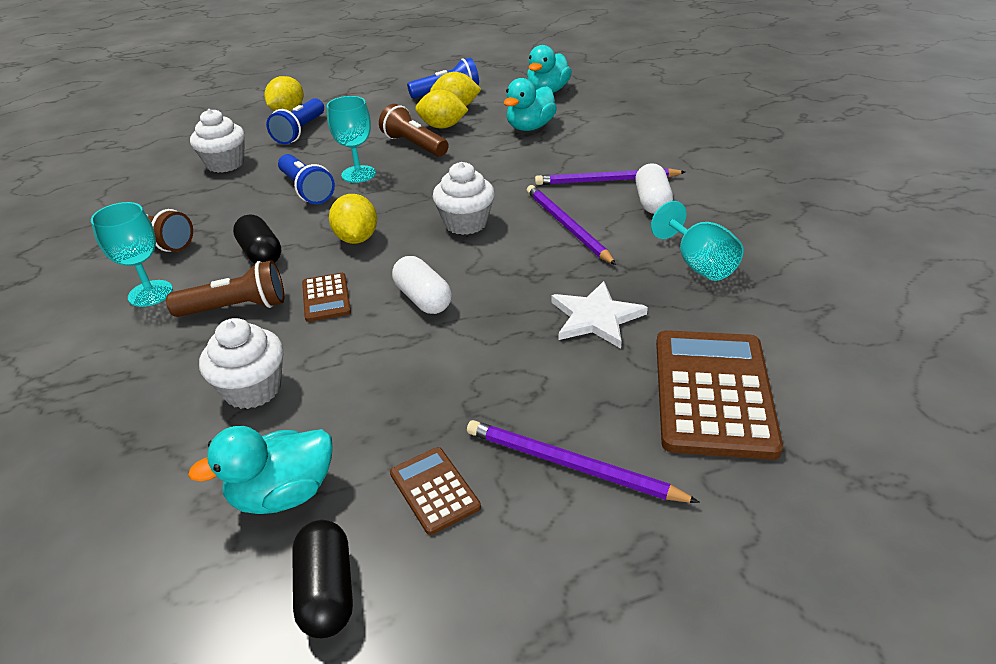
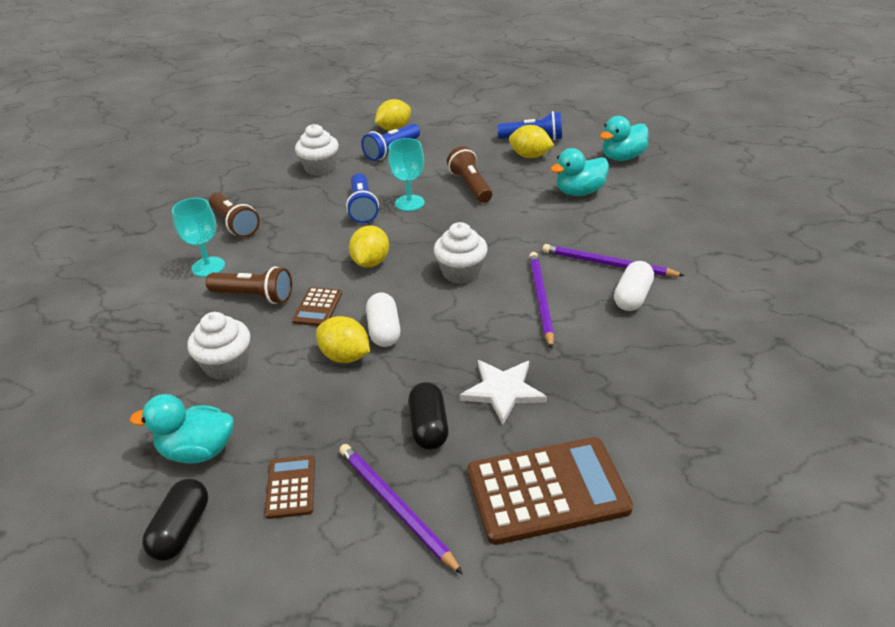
camera: 25 degrees right, 0 degrees up
black capsule [233,214,281,264] -> black capsule moved to [408,382,449,450]
yellow lemon [415,90,468,129] -> yellow lemon moved to [316,316,370,363]
turquoise goblet [651,201,744,281] -> none
brown calculator [656,330,783,460] -> brown calculator turned 45 degrees clockwise [468,437,633,545]

